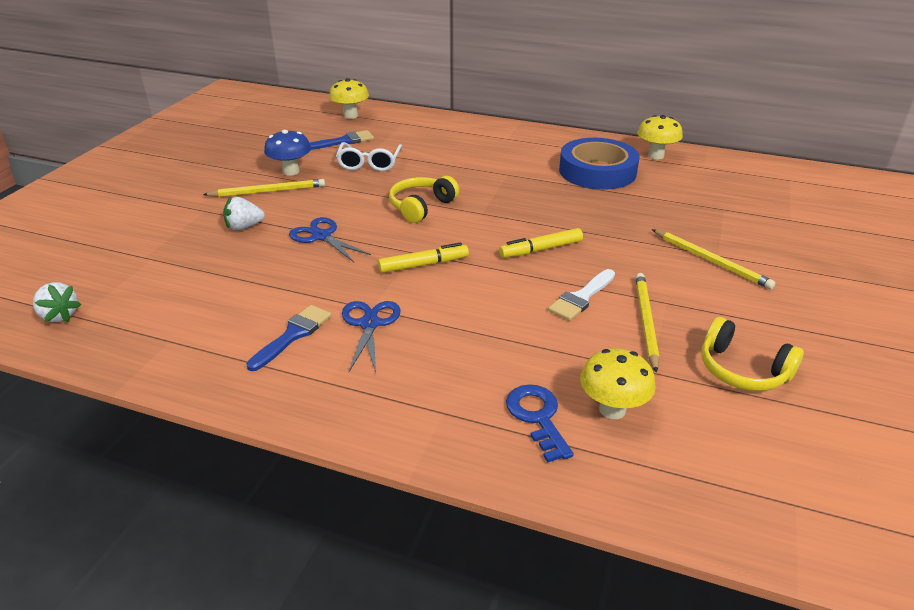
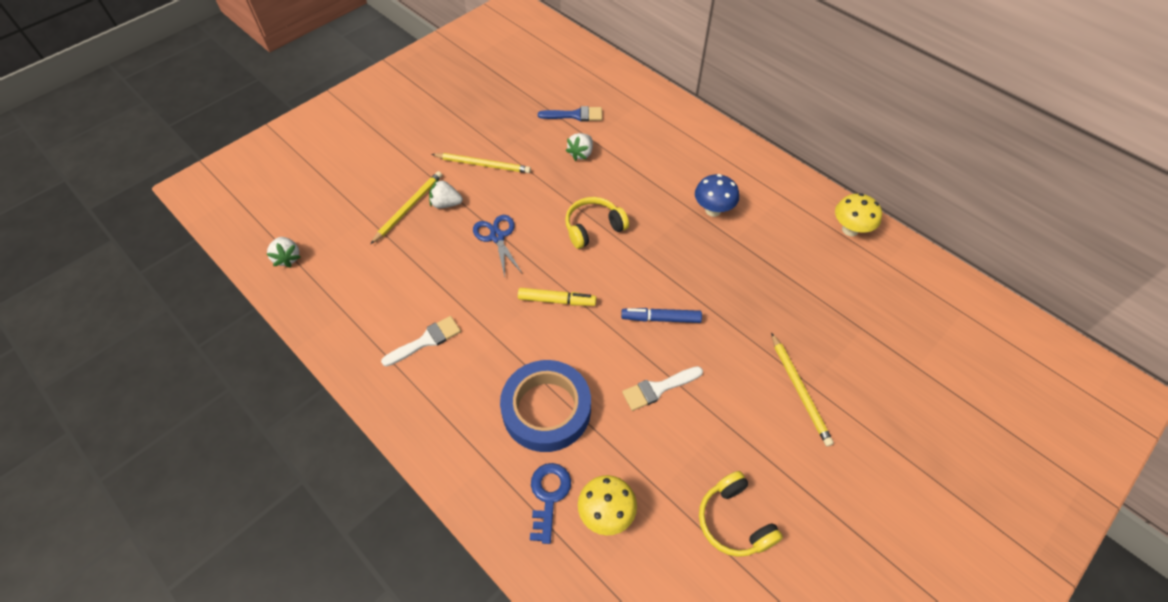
camera: 25 degrees right, 20 degrees up
blue brush [246,305,331,371] -> white brush [381,316,461,367]
blue mushroom [264,130,311,176] -> blue mushroom moved to [695,174,739,217]
yellow mushroom [329,78,369,119] -> none
white glasses [336,142,402,171] -> white strawberry [566,133,593,161]
blue scissors [342,301,401,372] -> none
yellow marker [499,228,583,258] -> blue marker [621,308,702,323]
blue tape [559,138,640,190] -> blue tape moved to [500,360,591,452]
yellow pencil [635,273,659,373] -> yellow pencil moved to [371,171,442,244]

